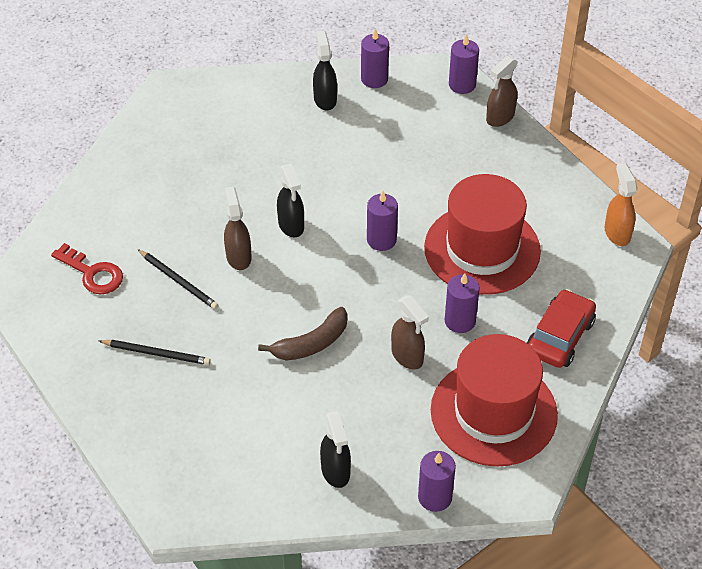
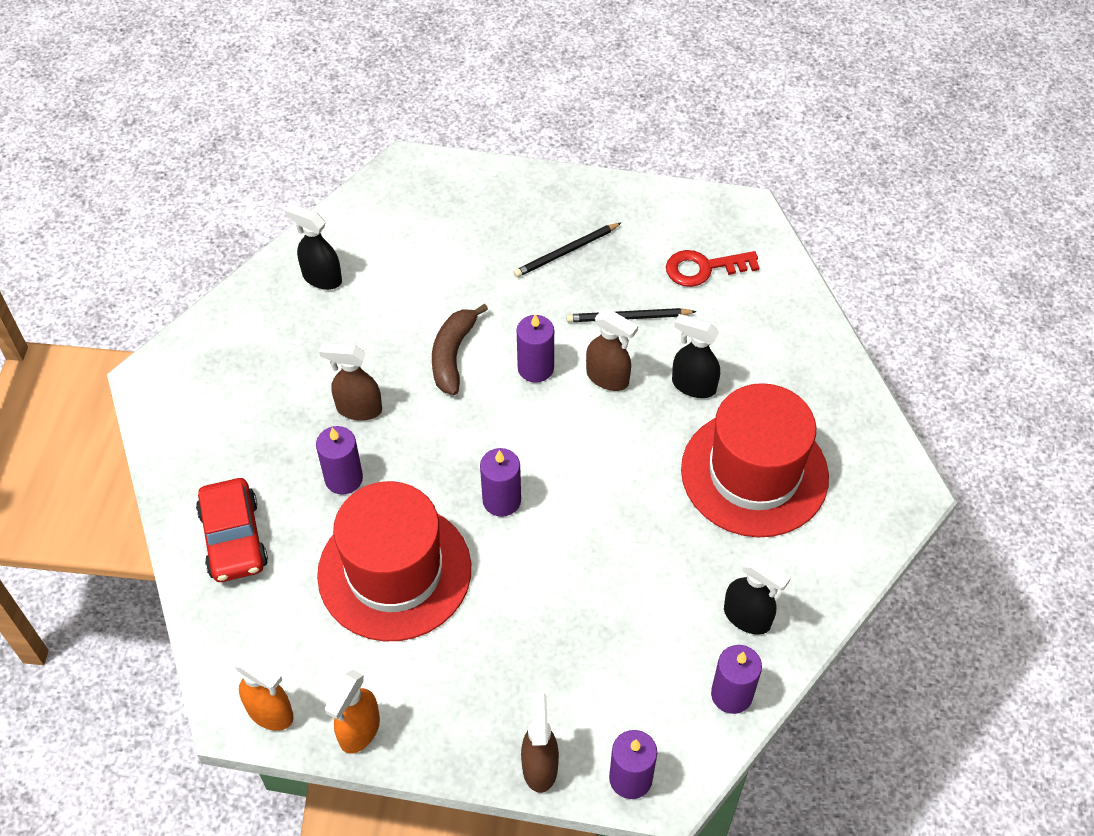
camera: 135 degrees right, 5 degrees up
black spray bottle [277,164,304,238] -> black spray bottle moved to [672,314,720,398]
purple candle [418,451,456,512] -> purple candle moved to [517,314,554,383]
red hat [431,334,558,467] -> red hat moved to [681,383,829,537]
none -> orange spray bottle [325,670,380,754]

